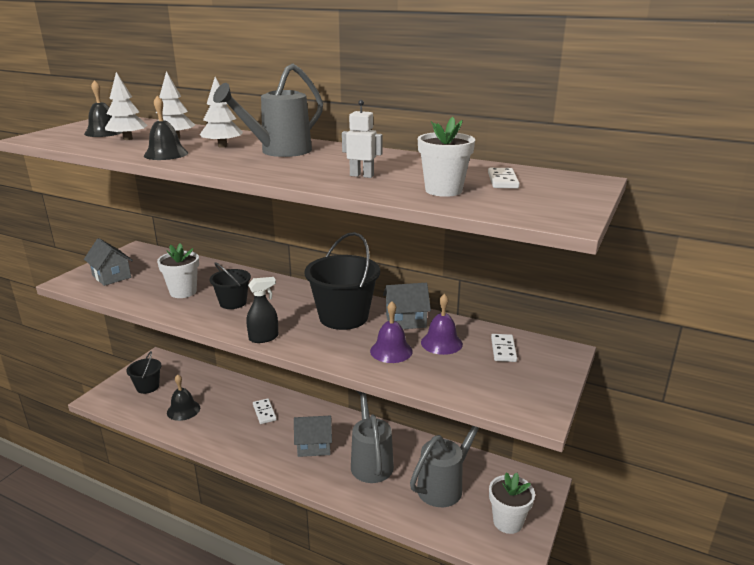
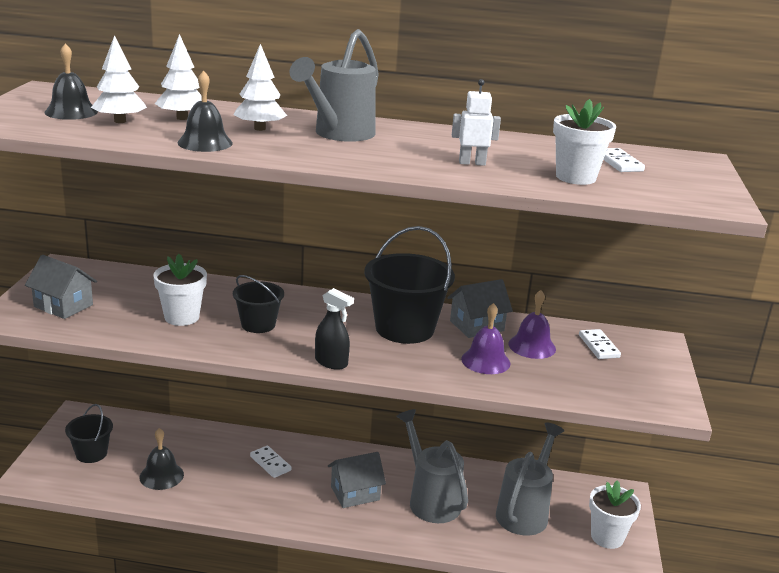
camera: 20 degrees left, 0 degrees up
black spray bottle [246,277,278,343] -> black spray bottle turned 75 degrees clockwise [315,288,354,370]

